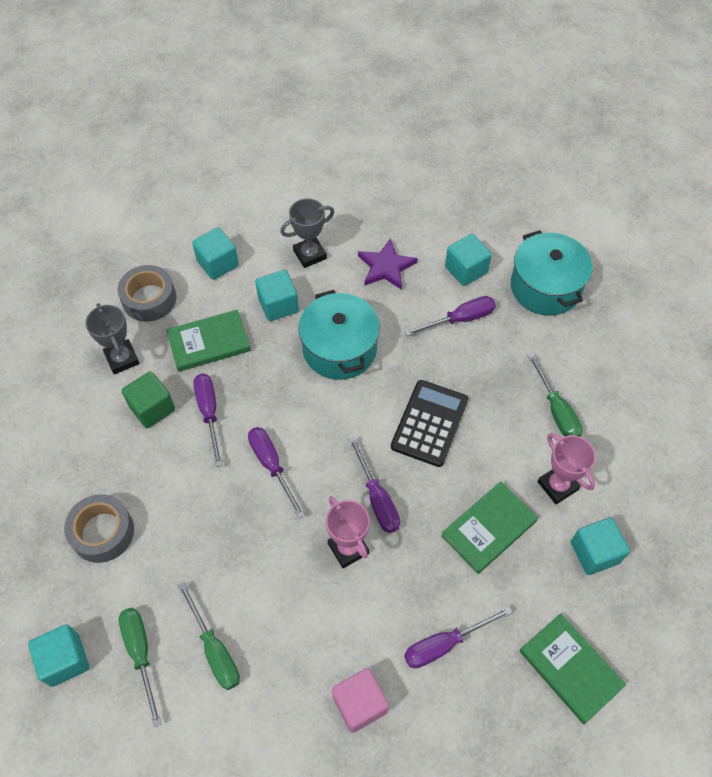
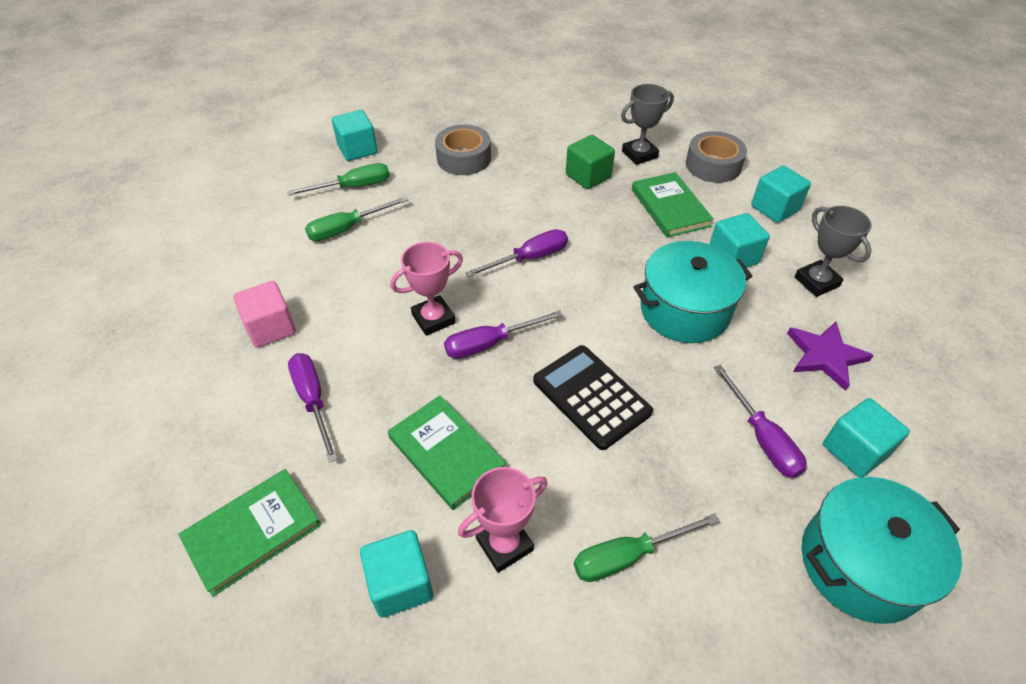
camera: 90 degrees right, 10 degrees down
purple screwdriver [193,374,222,467] -> none
black calculator [391,380,468,467] -> black calculator turned 150 degrees counterclockwise [533,345,653,450]

